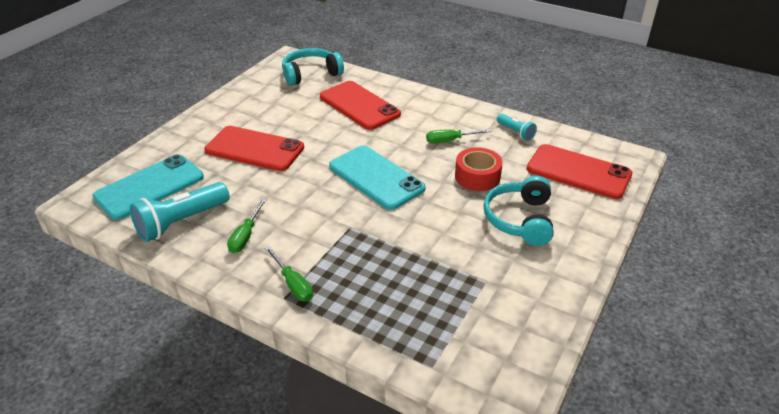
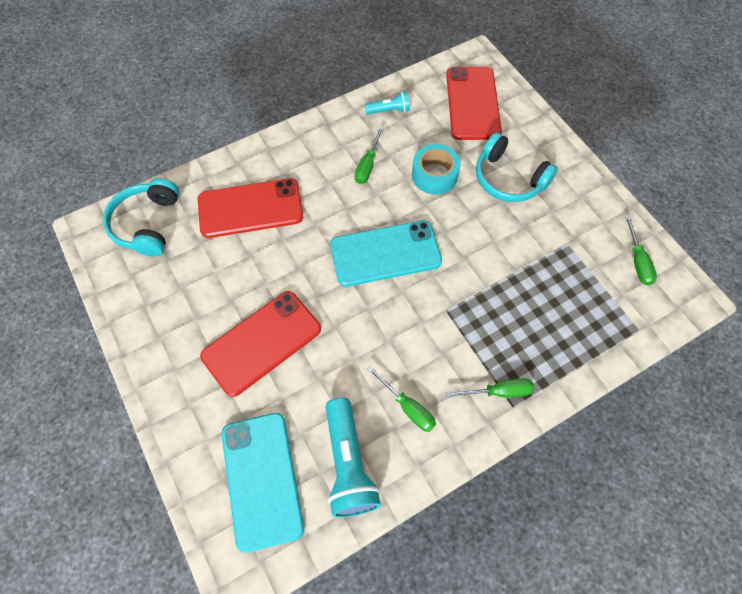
camera: 60 degrees left, 25 degrees up
red tape [455,147,503,191] -> turquoise tape [412,144,461,195]
red phone [527,144,632,199] -> red phone turned 60 degrees counterclockwise [446,67,502,140]
none -> green screwdriver [625,215,657,285]

